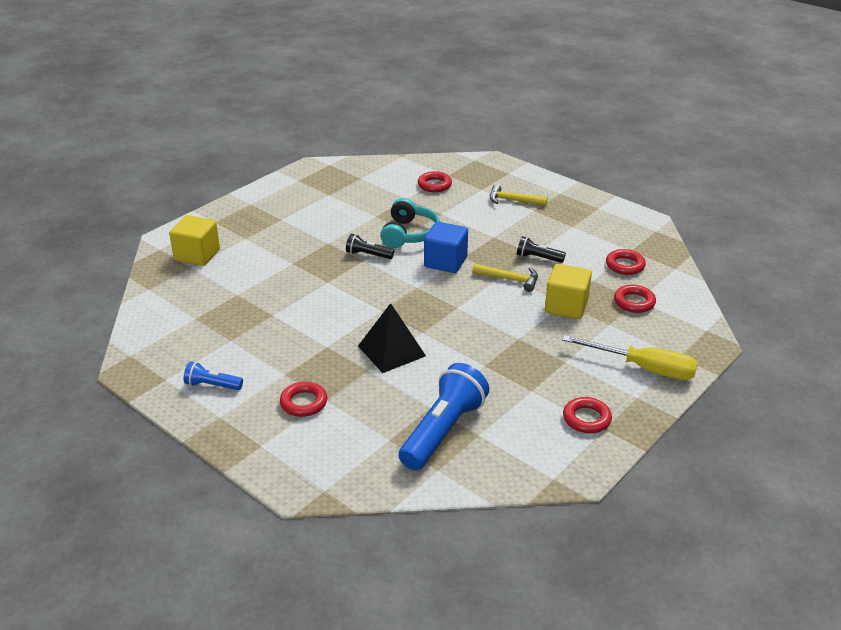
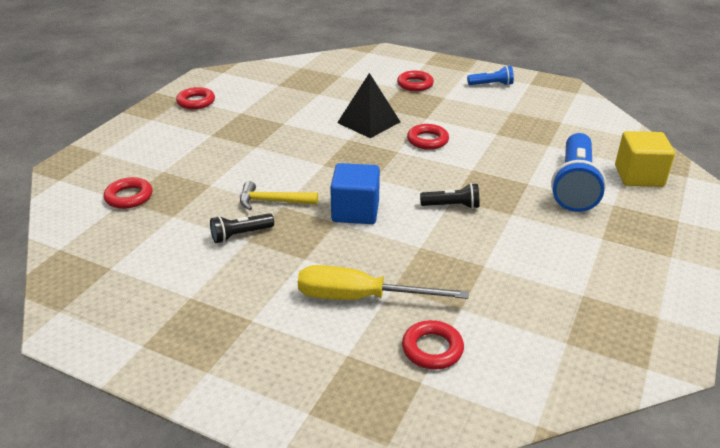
camera: 165 degrees right, 0 degrees up
turquoise headphones [380,198,440,248] -> none
blue flashlight [399,363,489,470] -> blue flashlight moved to [551,133,606,212]
yellow hammer [490,184,548,206] -> none
black flashlight [517,236,566,263] -> black flashlight turned 150 degrees clockwise [210,213,274,243]
yellow cube [545,264,592,319] -> none
yellow screwdriver [562,335,698,380] -> yellow screwdriver moved to [298,265,469,300]
red ring [606,249,646,275] -> red ring moved to [407,124,449,150]

